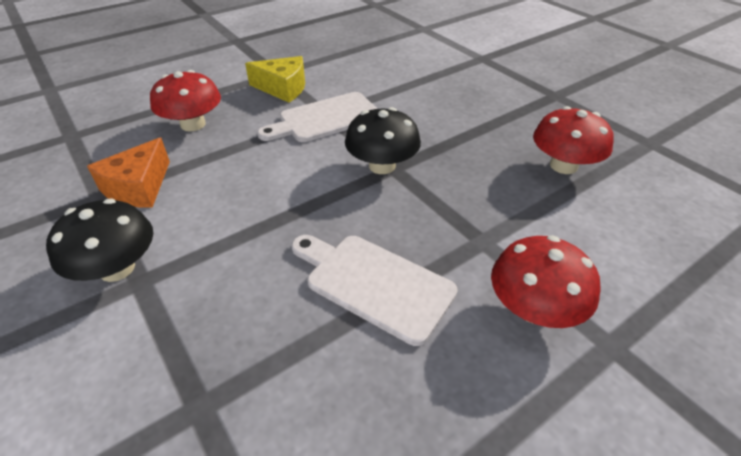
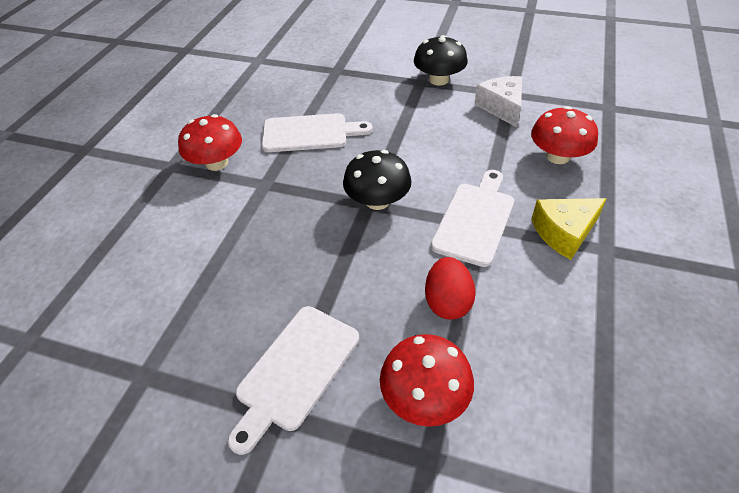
camera: 145 degrees right, 5 degrees up
orange cheese [87,138,170,208] -> white cheese [474,76,522,127]
red mushroom [533,106,614,174] -> red mushroom moved to [380,334,474,427]
none -> white cutting board [228,306,359,455]
none -> red egg [425,257,476,320]

